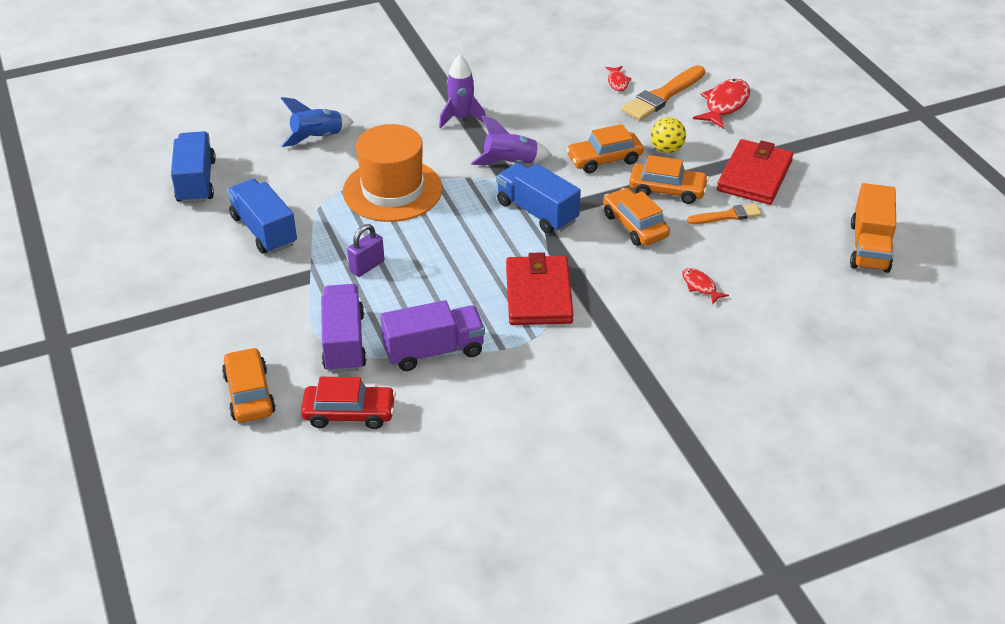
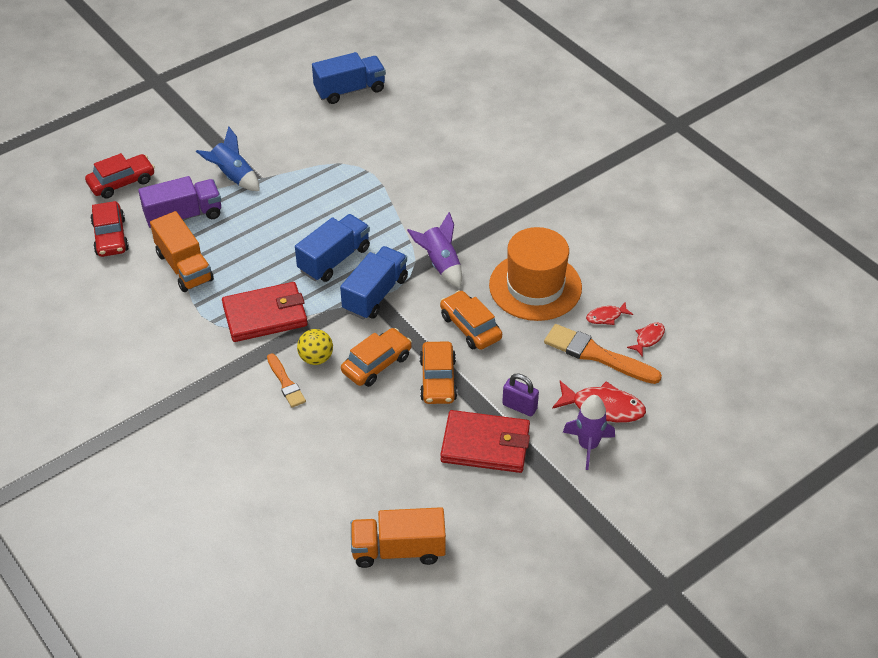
camera: 75 degrees right, 5 degrees up
orange car [222,347,276,423] -> red car [85,153,155,199]
blue truck [227,179,297,254] -> blue truck moved to [295,214,370,282]
blue rocket [281,97,354,147] -> blue rocket moved to [196,126,260,191]
orange hat [343,124,442,222] -> orange hat moved to [489,227,582,321]
purple padlock [347,224,384,277] -> purple padlock moved to [502,374,539,416]
purple truck [380,300,485,371] -> orange truck [150,211,214,292]
purple rocket [439,54,486,128] -> purple rocket moved to [563,395,615,470]
yellow ball [651,117,686,153] -> yellow ball moved to [297,329,333,365]
red fish [682,268,729,304] -> red fish moved to [627,323,665,357]
orange brush [687,204,762,224] -> orange brush moved to [267,354,306,408]

